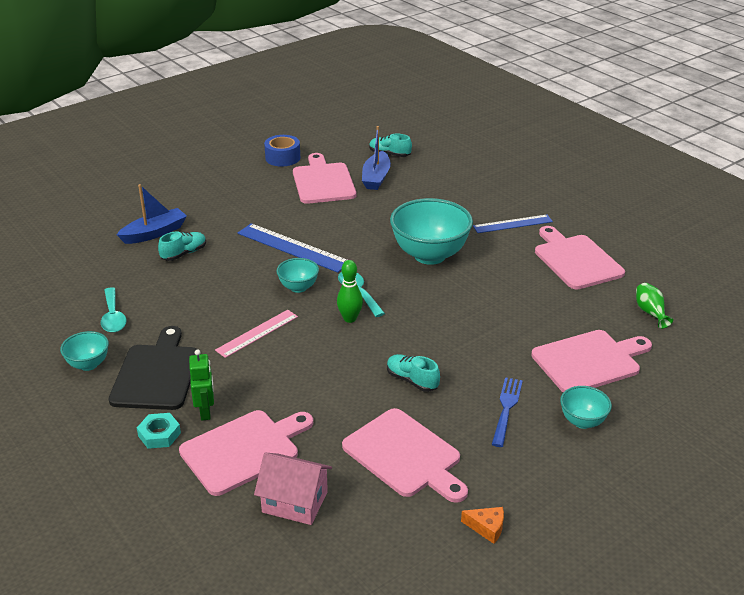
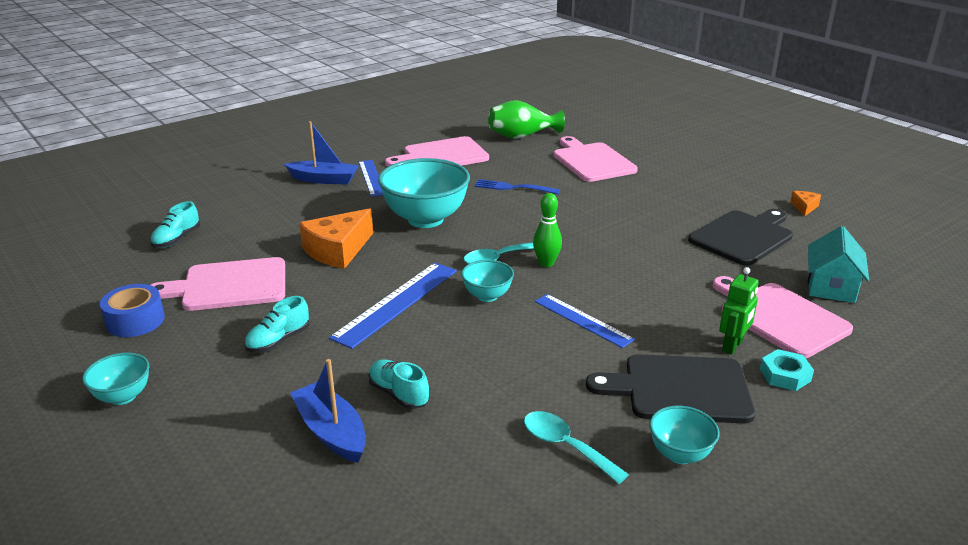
camera: 90 degrees left, 5 degrees down
turquoise spoon [101,287,127,333] -> turquoise spoon turned 120 degrees counterclockwise [524,411,629,484]
green robot [189,349,214,421] -> green robot turned 135 degrees clockwise [719,267,759,355]
pink ruler [215,310,298,358] -> blue ruler [535,294,635,348]
pink house [254,453,332,525] -> turquoise house [808,226,869,303]
pink cutting board [342,408,468,503] -> black cutting board [688,209,793,266]
blue boat [362,126,391,190] -> blue boat moved to [284,121,359,184]
turquoise shoe [387,354,440,392] -> turquoise shoe moved to [244,296,309,353]
blue fork [492,377,523,447] -> blue fork moved to [474,179,560,194]
turquoise bowl [560,386,612,429] -> turquoise bowl moved to [82,353,149,405]
green vase [636,283,673,329] -> green vase [488,100,565,139], size x1.74
none -> orange cheese [299,208,373,269]

